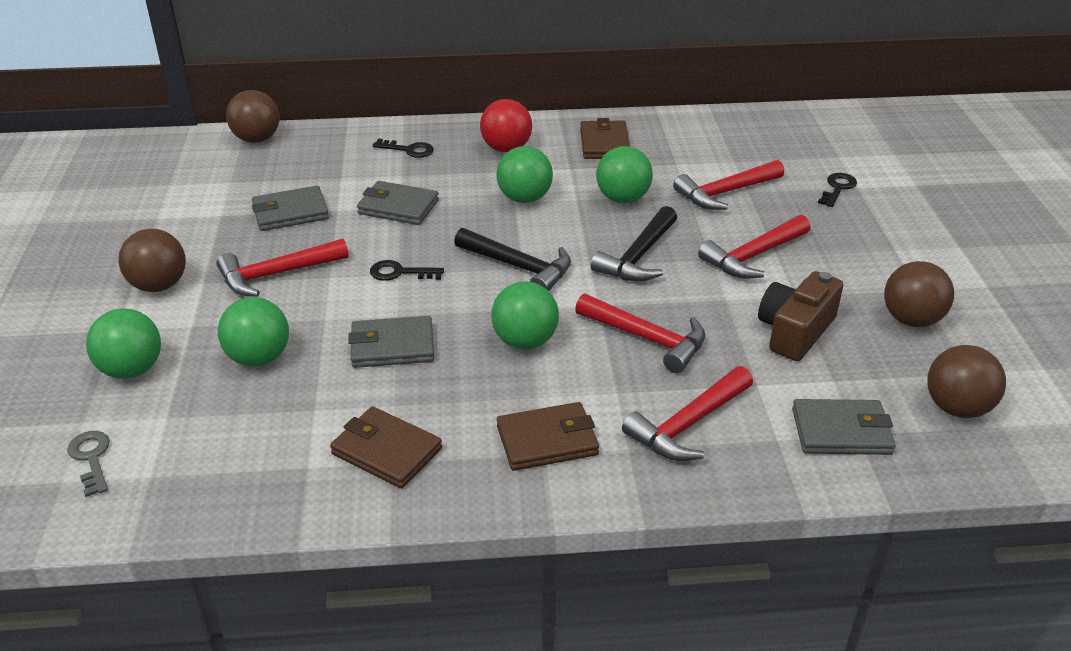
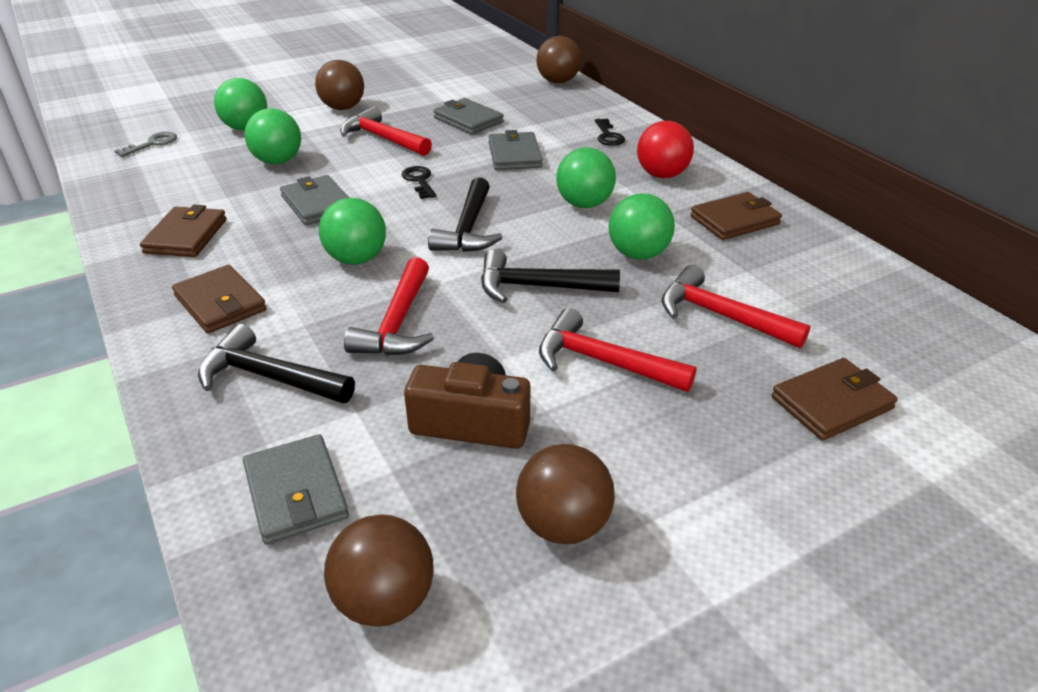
camera: 65 degrees right, 0 degrees up
red hammer [622,366,753,461] -> black hammer [198,324,355,403]
black key [818,173,857,207] -> brown wallet [771,358,898,440]

